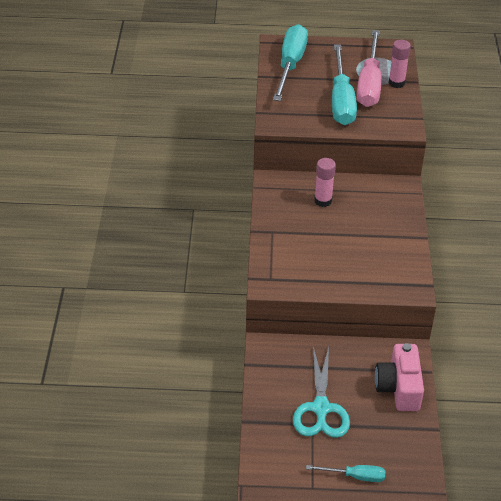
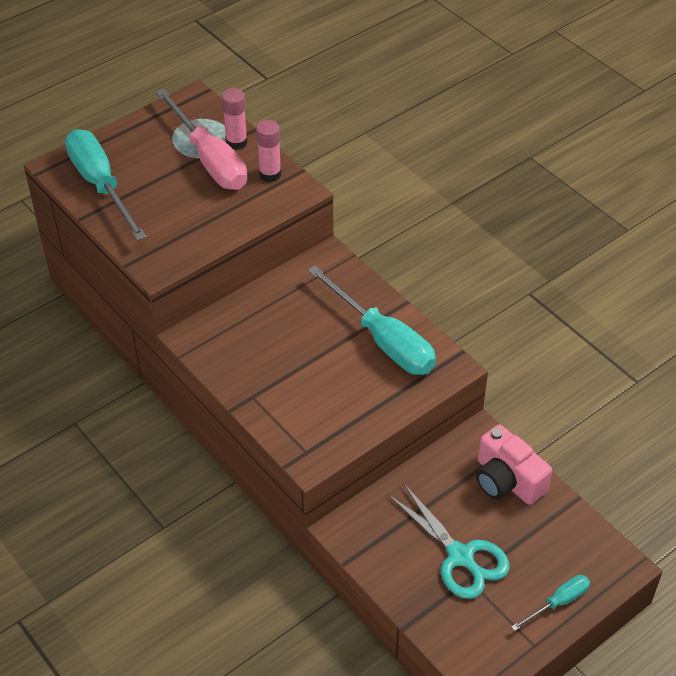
camera: 40 degrees left, 5 degrees up
pink glue stick [314,158,336,207] -> pink glue stick moved to [256,120,281,182]
turquoise screwdriver [332,45,357,125] -> turquoise screwdriver moved to [308,266,436,375]

